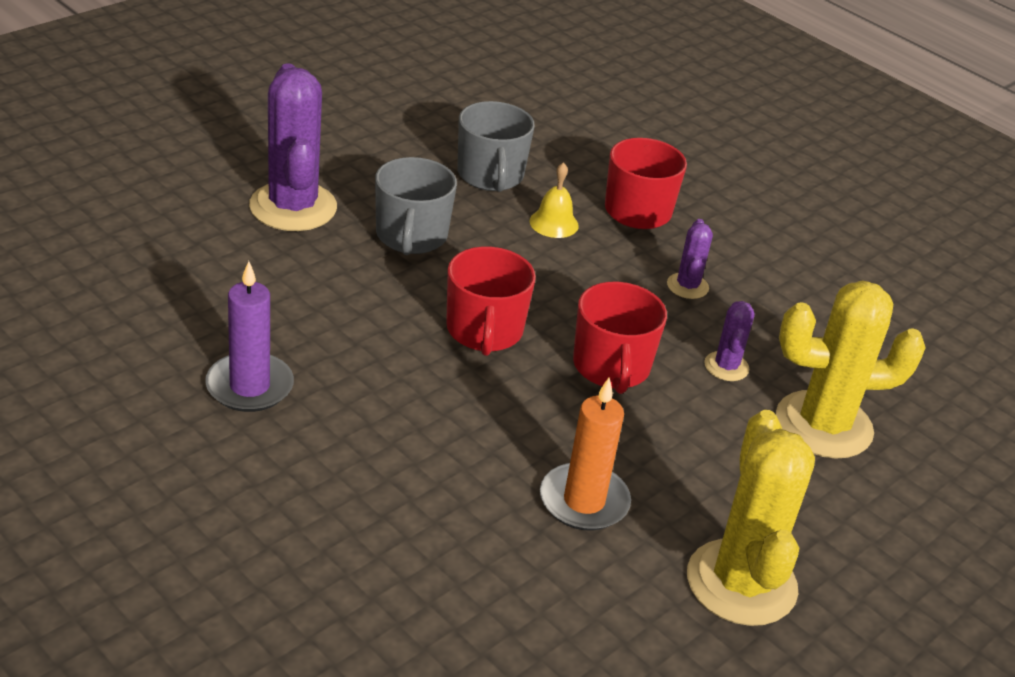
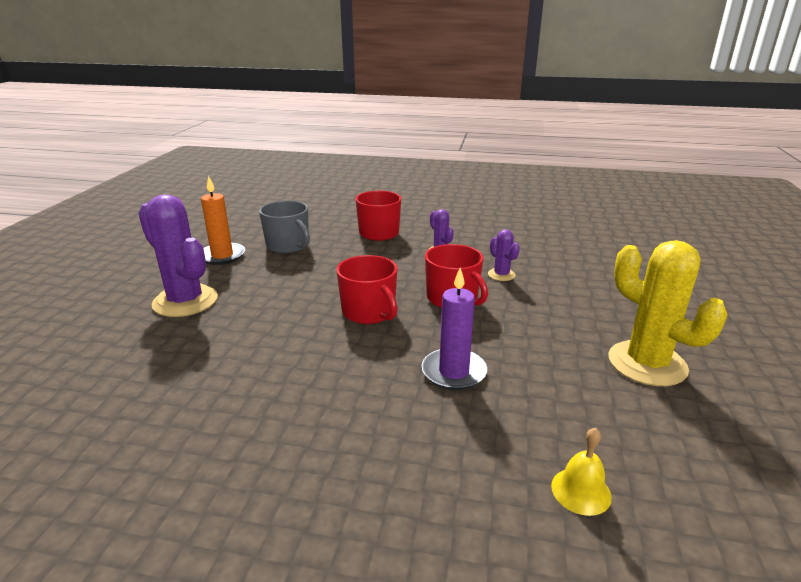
camera: 30 degrees left, 10 degrees down
purple candle [205,261,294,412] -> purple candle moved to [422,268,487,390]
grey mug [375,157,457,255] -> none
yellow bell [529,162,579,238] -> yellow bell moved to [551,428,612,516]
orange candle [540,377,631,531] -> orange candle moved to [201,176,245,265]
yellow cactus [776,280,926,459] -> none

